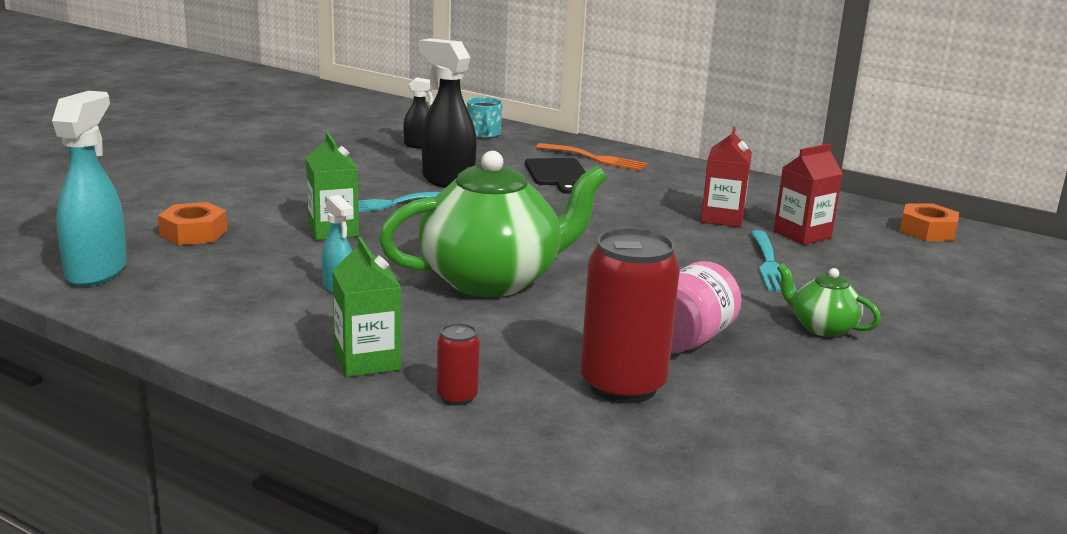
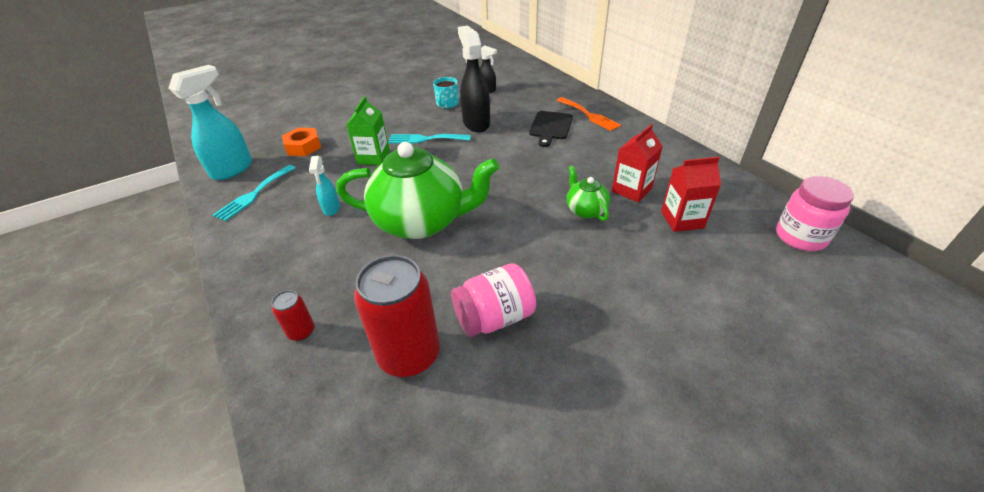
camera: 30 degrees right, 20 degrees up
green carton [332,237,401,377] -> none
turquoise mug [467,97,503,138] -> turquoise mug moved to [433,77,459,108]
turquoise fork [750,230,797,292] -> turquoise fork moved to [213,165,295,221]
green teapot [777,264,881,337] -> green teapot moved to [566,166,610,221]
orange nut [900,203,959,241] -> pink jar [776,176,854,251]

